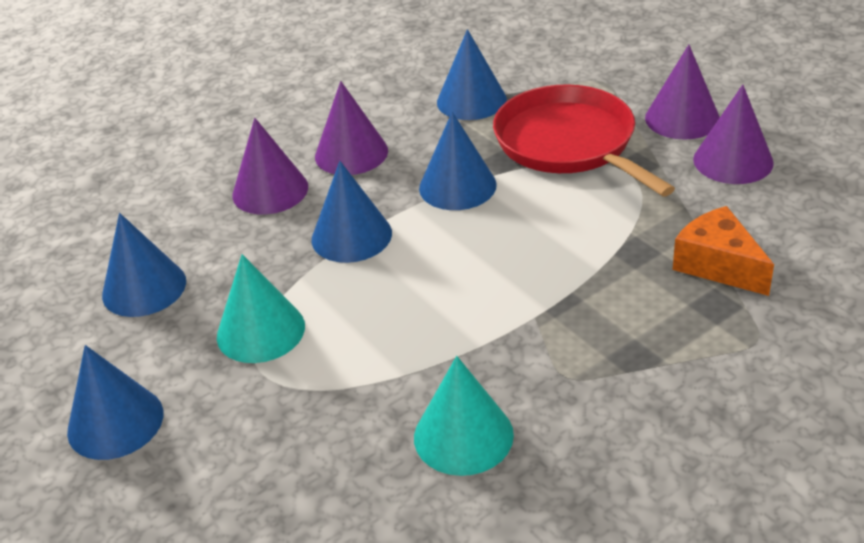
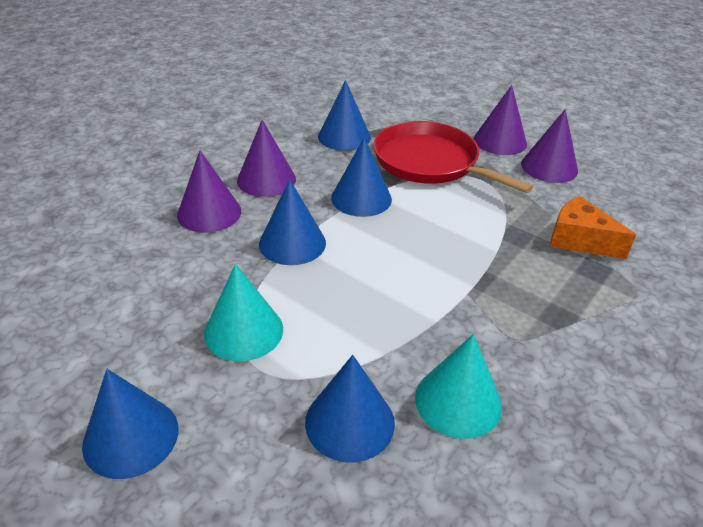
camera: 20 degrees left, 0 degrees up
blue cone [102,213,186,317] -> blue cone moved to [305,355,395,462]

